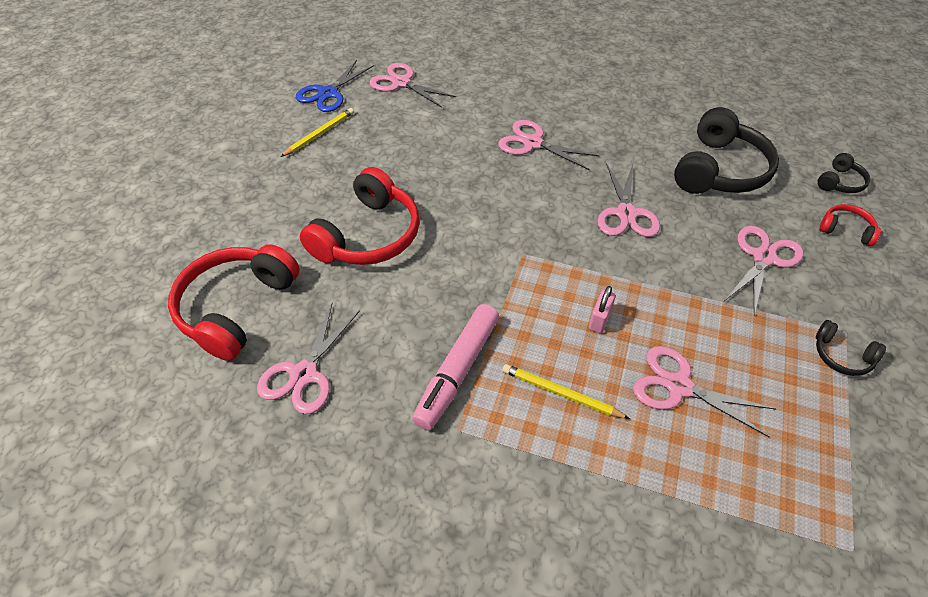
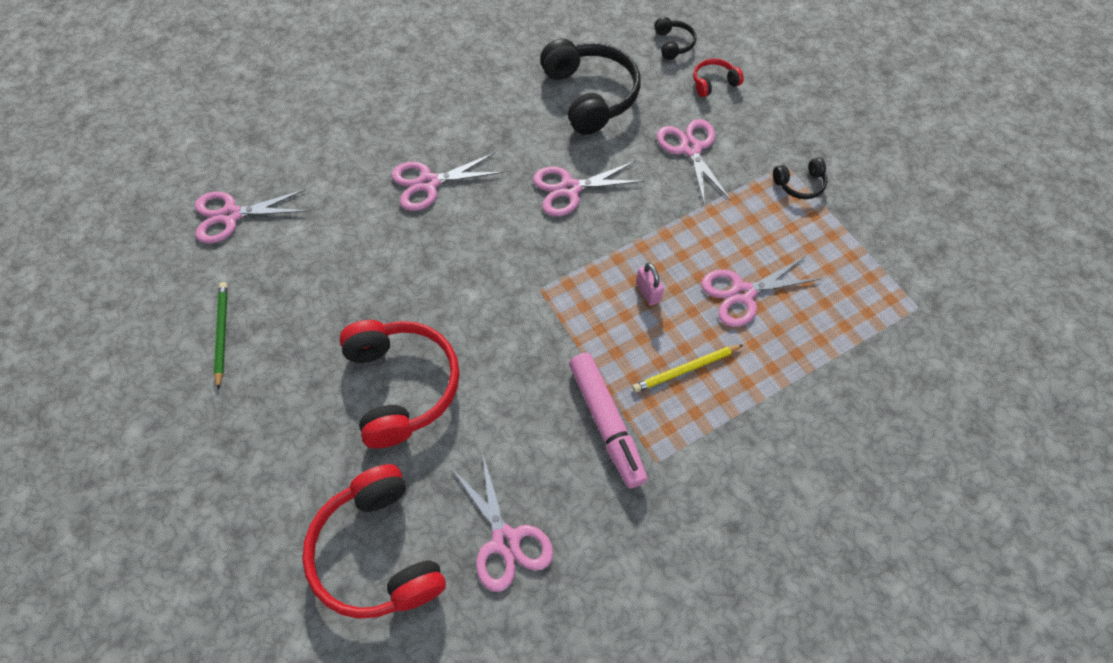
camera: 50 degrees left, 10 degrees up
yellow pencil [281,108,354,157] -> green pencil [214,282,228,389]
blue scissors [296,60,374,112] -> none
pink scissors [598,164,660,237] -> pink scissors turned 120 degrees clockwise [533,161,645,216]

